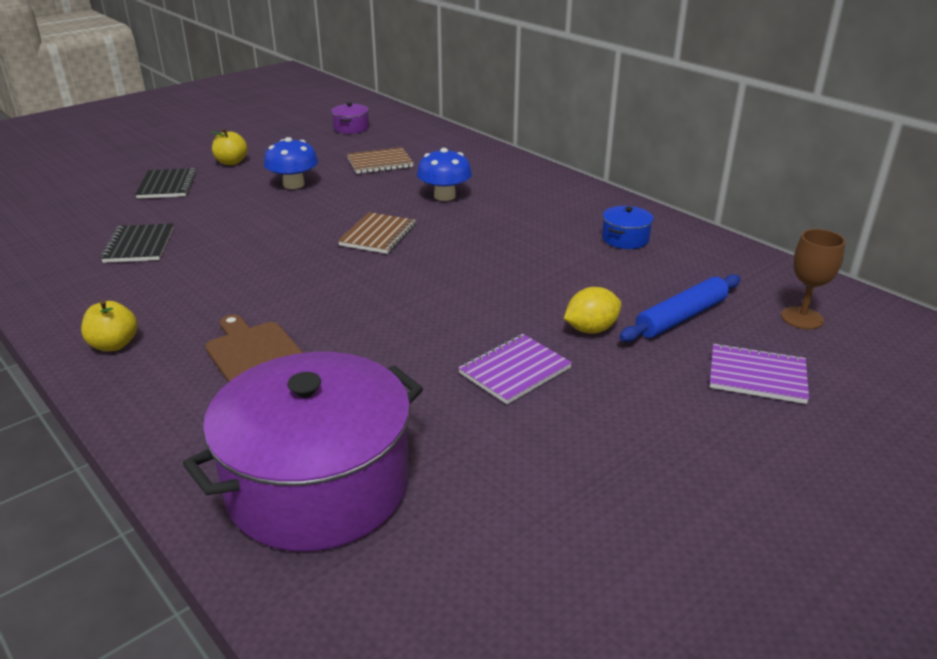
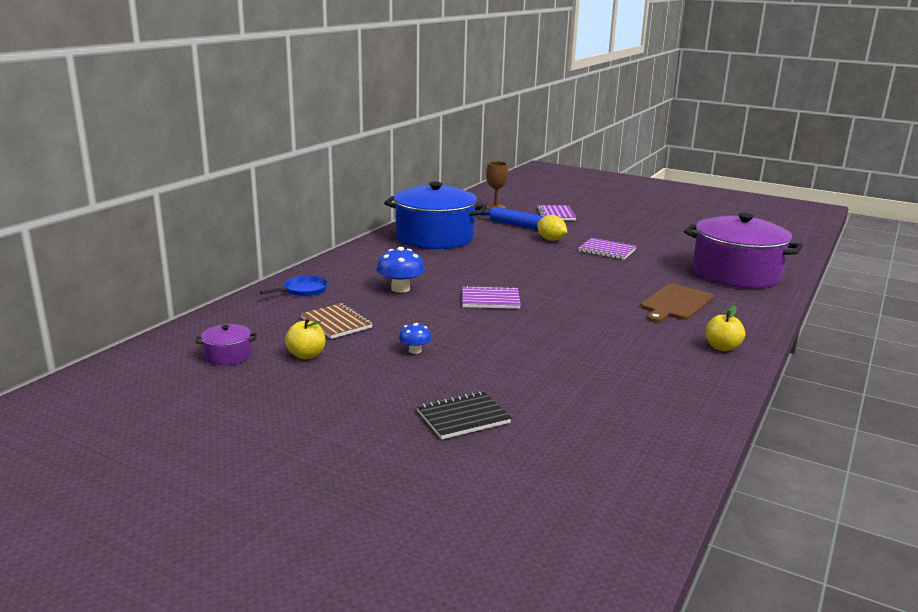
camera: 110 degrees left, 10 degrees down
black notebook [101,223,174,263] -> none
yellow apple [211,128,248,165] -> yellow apple moved to [285,318,326,359]
blue mushroom [264,137,318,189] -> blue mushroom [399,323,432,354], size x0.57
brown notebook [338,212,416,254] -> purple notebook [462,285,521,309]
blue pot [602,206,654,249] -> blue pot [384,182,487,249], size x2.48
none -> blue pan [260,276,328,296]

